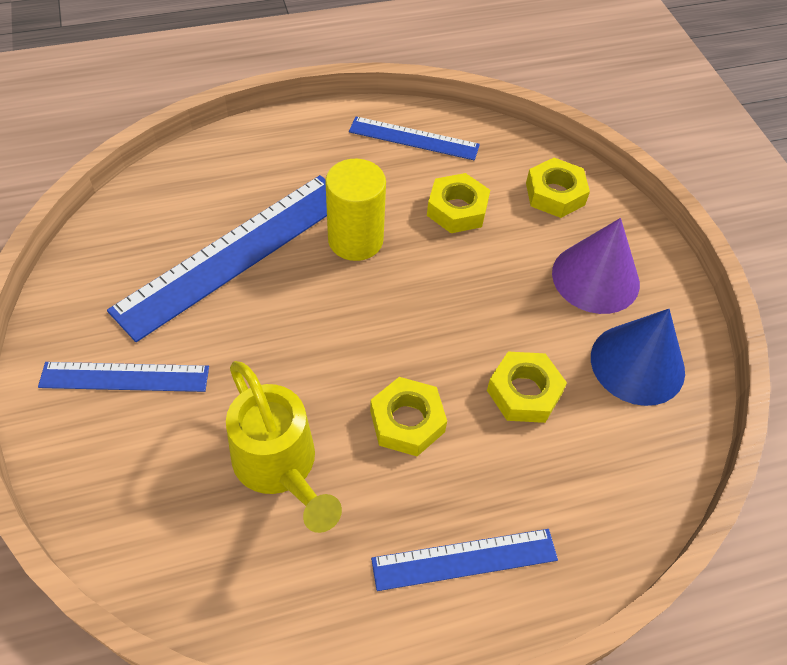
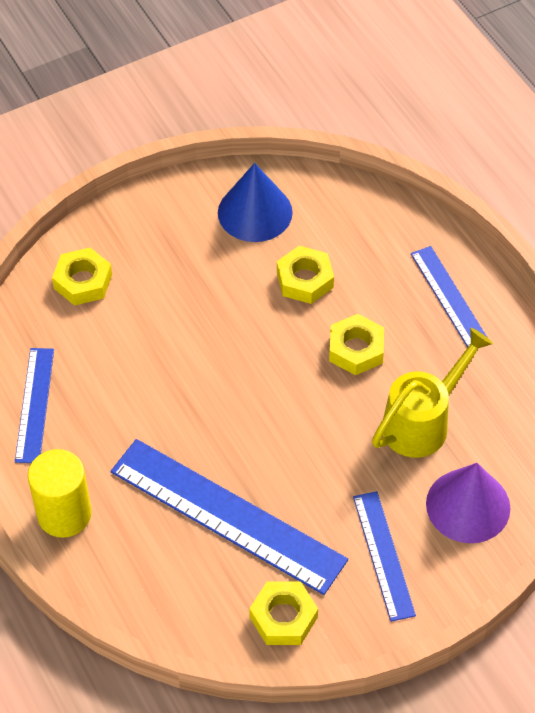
camera: 100 degrees left, 0 degrees up
yellow cylinder [325,159,386,261] -> yellow cylinder moved to [28,449,92,538]
yellow nut [427,173,490,233] -> yellow nut moved to [249,581,318,645]
purple cone [552,218,640,314] -> purple cone moved to [426,463,510,543]

